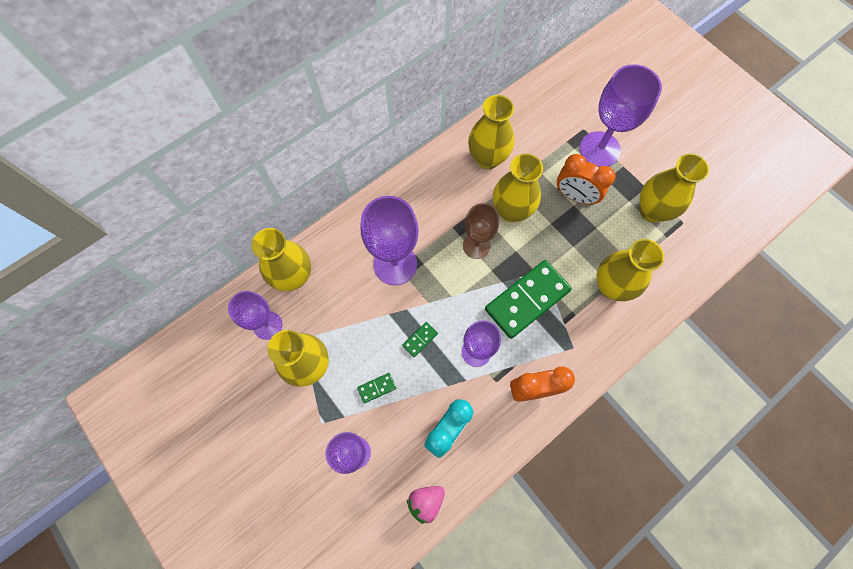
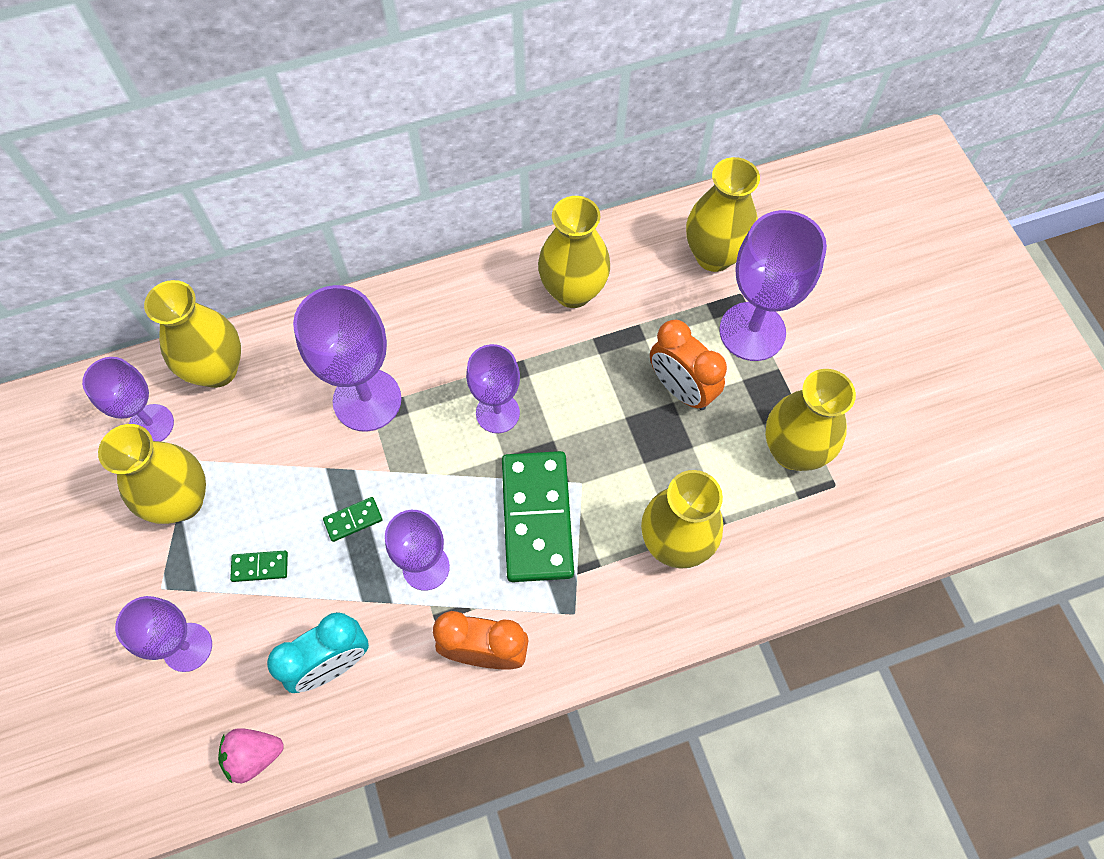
camera: 20 degrees right, 5 degrees down
brown goblet [463,203,499,259] -> purple goblet [466,344,520,433]
green domino [485,260,572,339] -> green domino turned 75 degrees counterclockwise [502,451,574,582]
yellow vase [493,153,543,223] -> yellow vase moved to [686,157,760,272]

